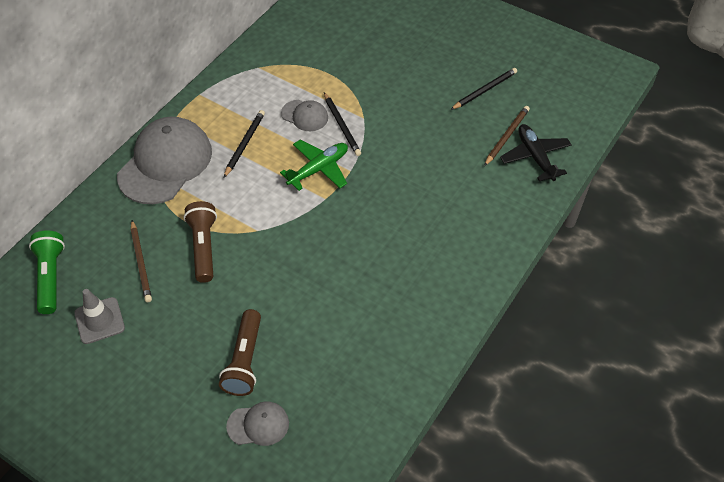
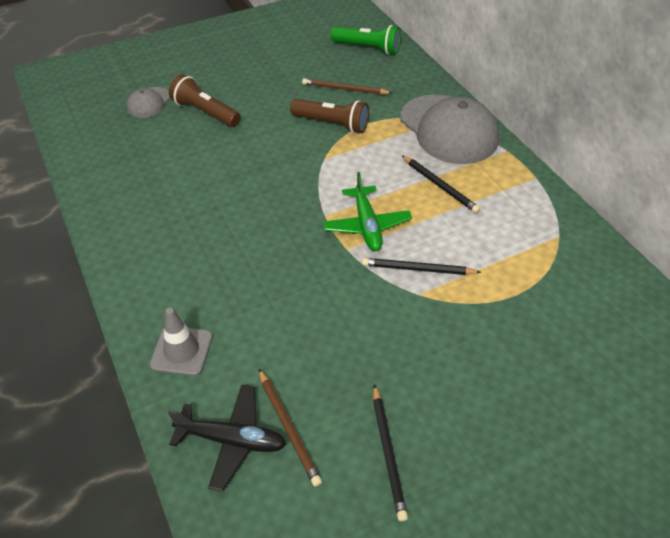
camera: 120 degrees right, 5 degrees down
grey traffic cone [74,289,125,344] -> grey traffic cone moved to [150,308,213,376]
grey cap [281,100,328,131] -> none

